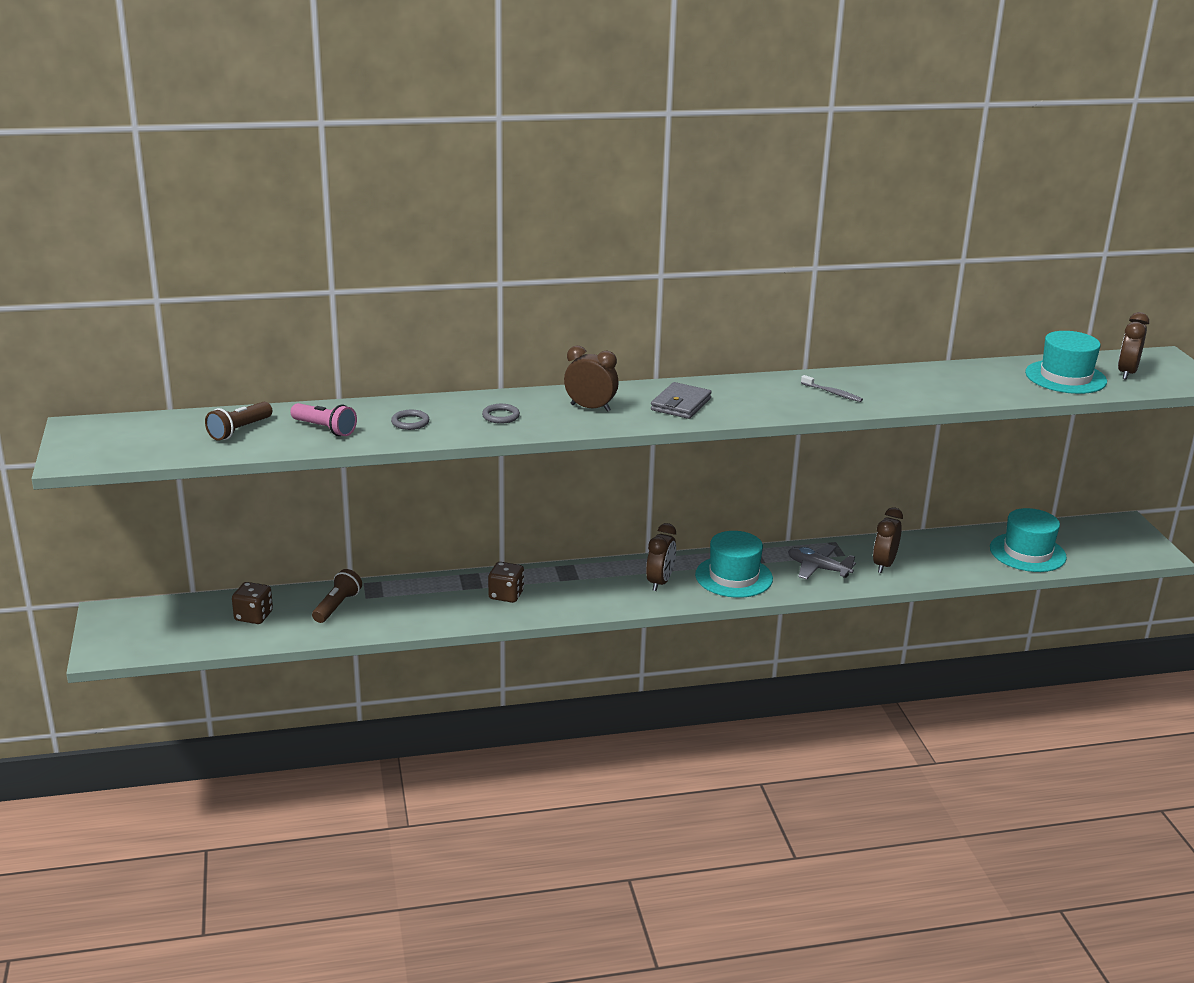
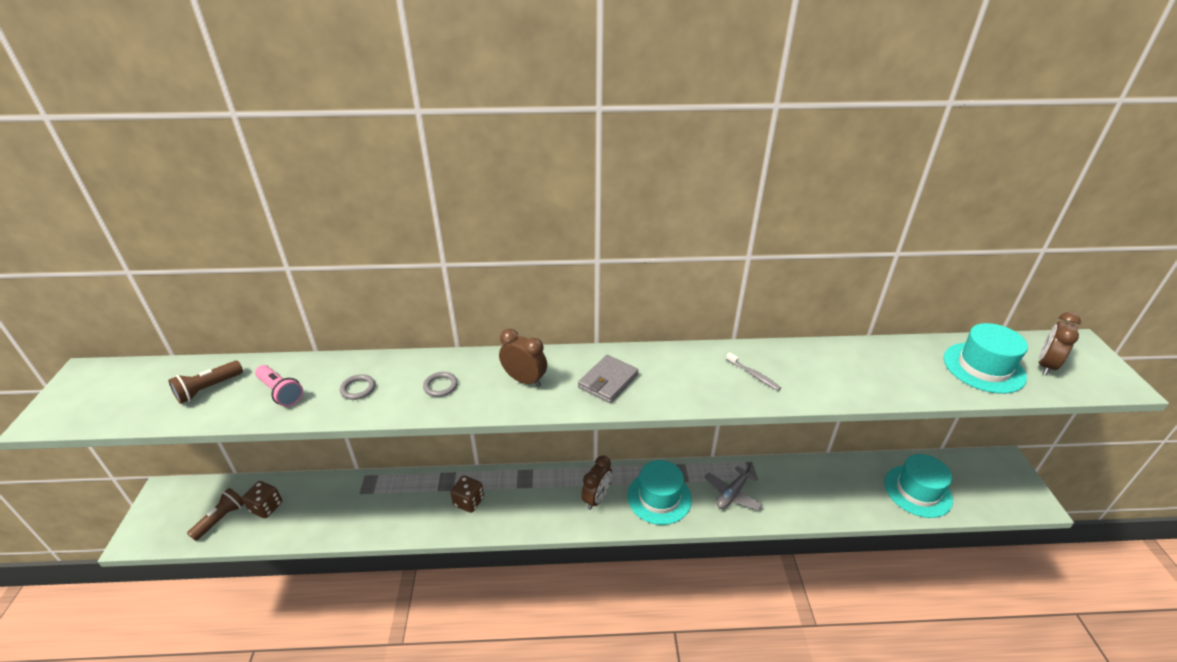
camera: 10 degrees right, 10 degrees up
brown flashlight [312,569,362,623] -> brown flashlight moved to [187,488,244,541]
grey plane [788,544,856,580] -> grey plane turned 90 degrees counterclockwise [705,462,762,510]
brown clock [873,507,903,573] -> none

